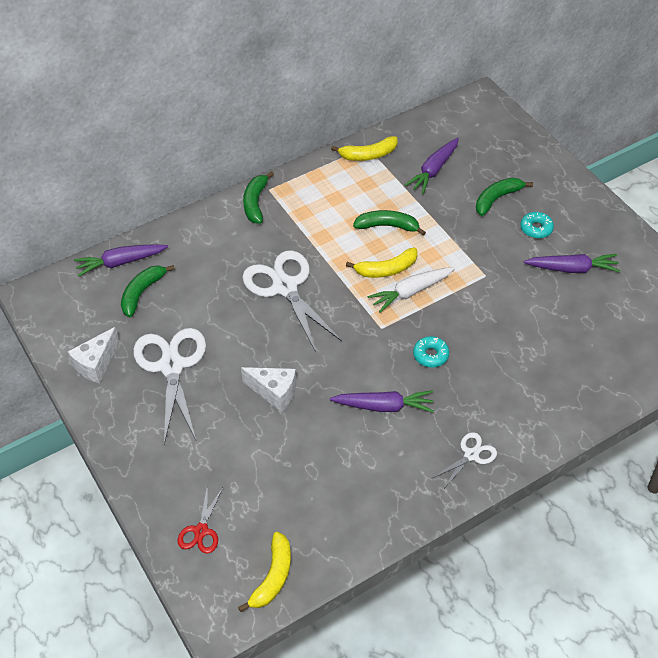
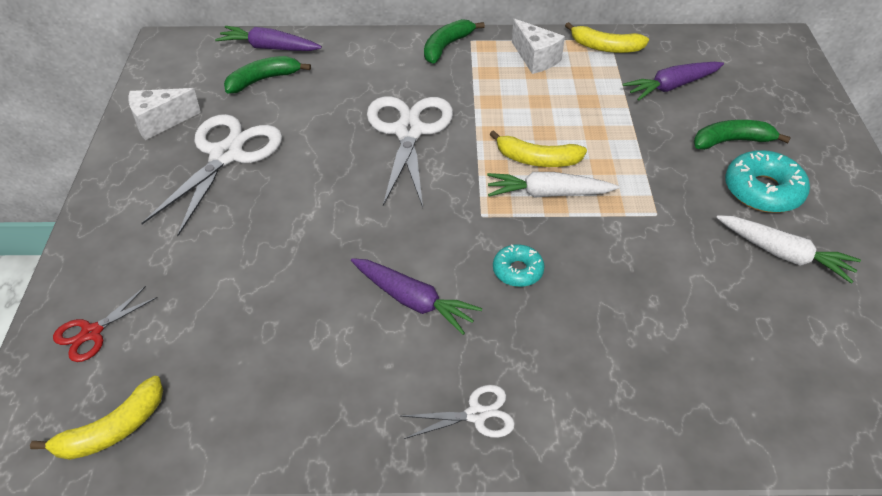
camera: 30 degrees right, 5 degrees down
white cheese [241,367,296,412] -> white cheese moved to [512,18,565,74]
green banana [353,210,426,236] -> none
turquoise donut [520,212,554,239] -> turquoise donut [725,150,810,213], size x1.70
purple carrot [524,254,620,273] -> white carrot [716,215,861,284]

